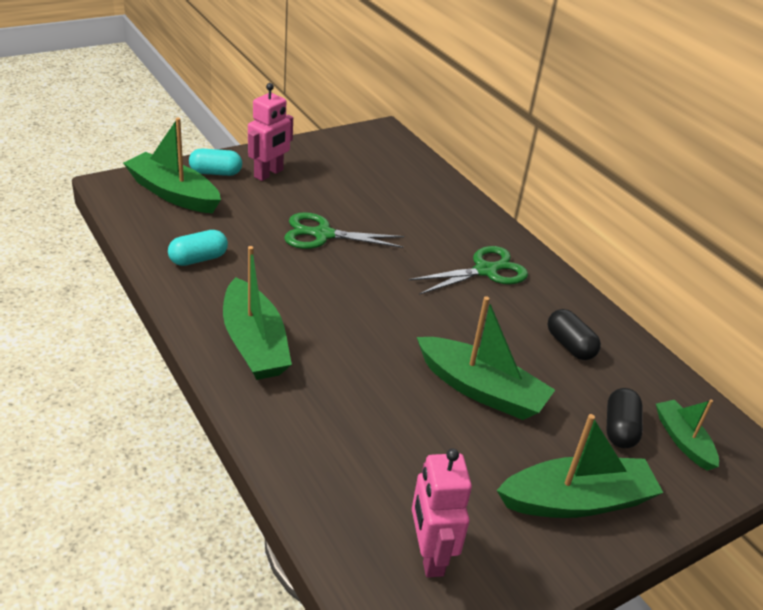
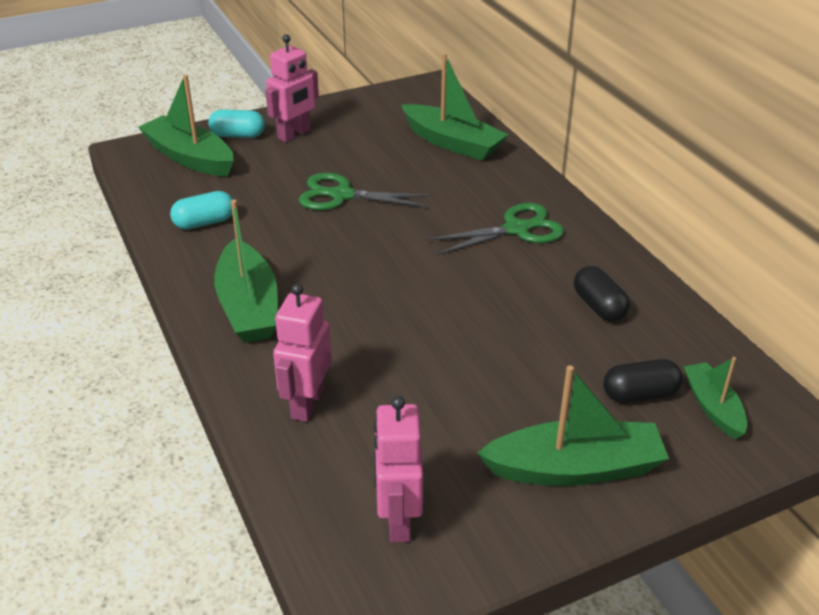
camera: 10 degrees right, 0 degrees up
green boat [417,296,555,420] -> green boat moved to [401,53,508,161]
black capsule [606,388,643,448] -> black capsule turned 60 degrees clockwise [603,359,683,403]
none -> pink robot [273,283,332,422]

